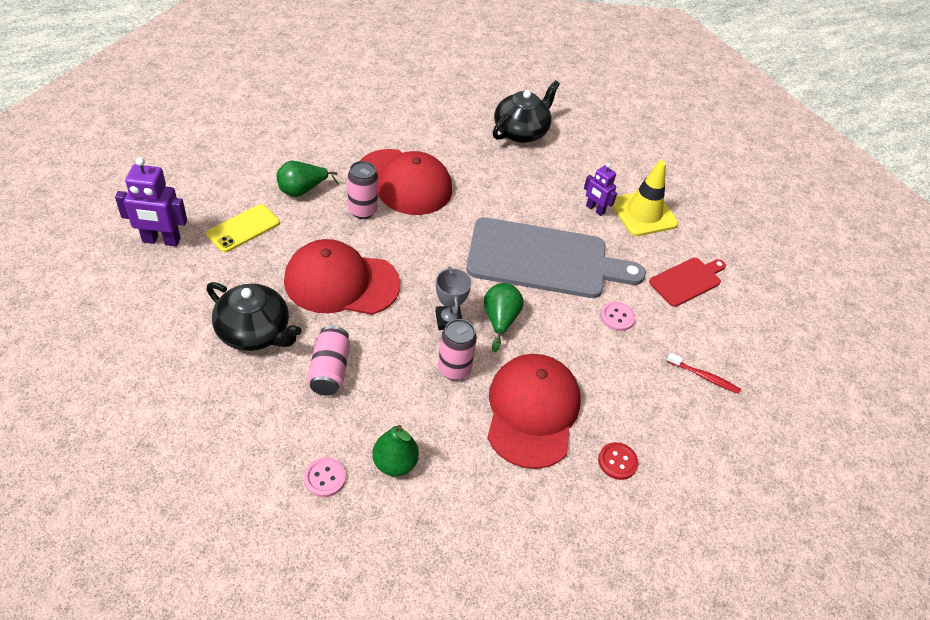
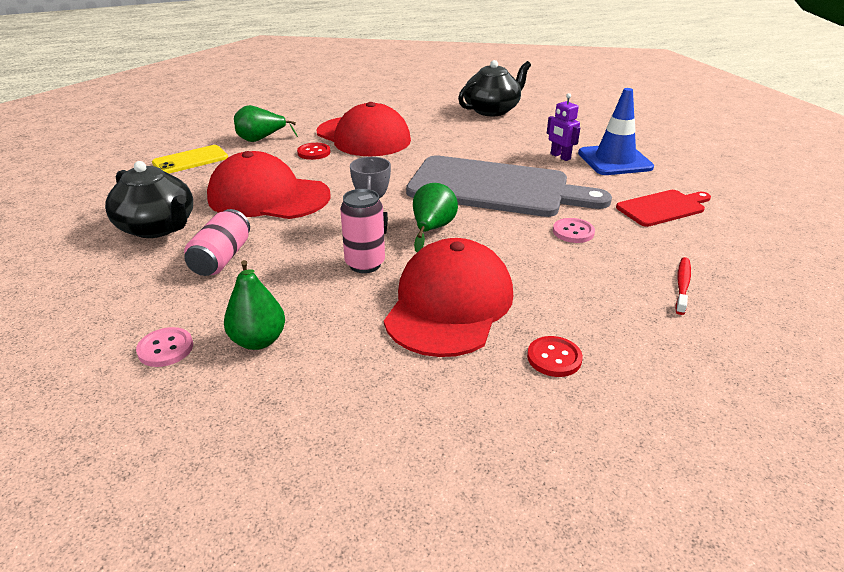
camera: 15 degrees right, 15 degrees down
purple robot [115,157,187,247] -> none
pink can [347,161,378,219] -> red button [297,143,330,160]
yellow traffic cone [612,160,678,236] -> blue traffic cone [578,88,654,175]
red toothbrush [667,353,741,394] -> red toothbrush turned 105 degrees counterclockwise [675,257,691,315]

